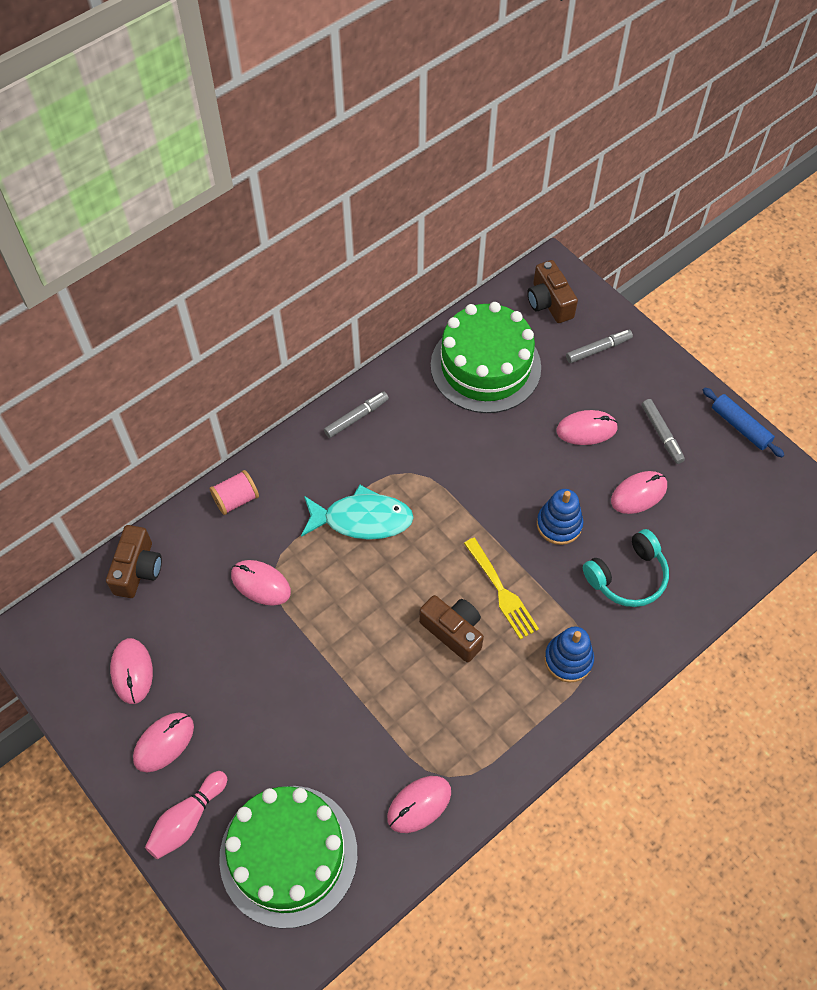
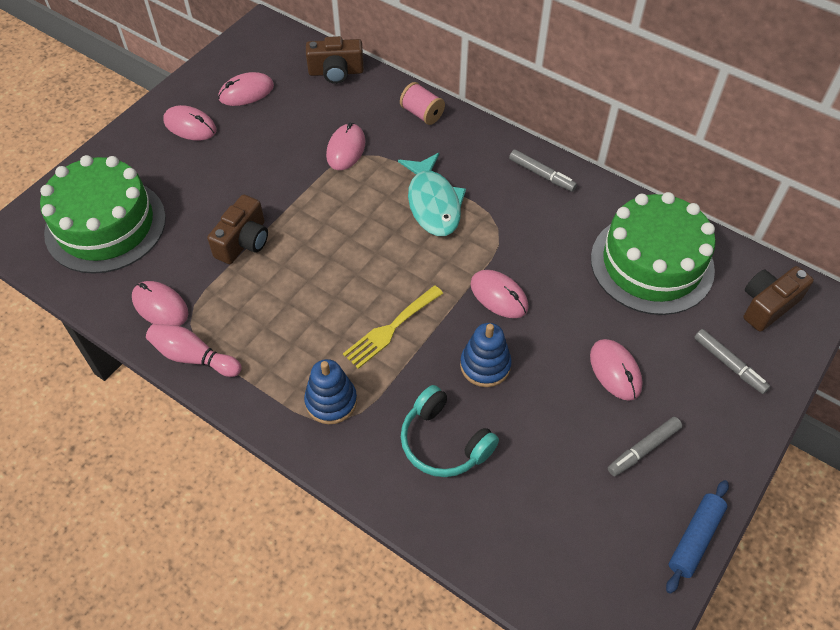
camera: 75 degrees right, 5 degrees down
pink bowling pin [145,771,227,859] -> pink bowling pin moved to [146,324,242,377]
brown camera [419,595,484,663] -> brown camera moved to [207,194,268,264]
pink mouse [611,471,667,514] -> pink mouse moved to [470,270,528,318]

